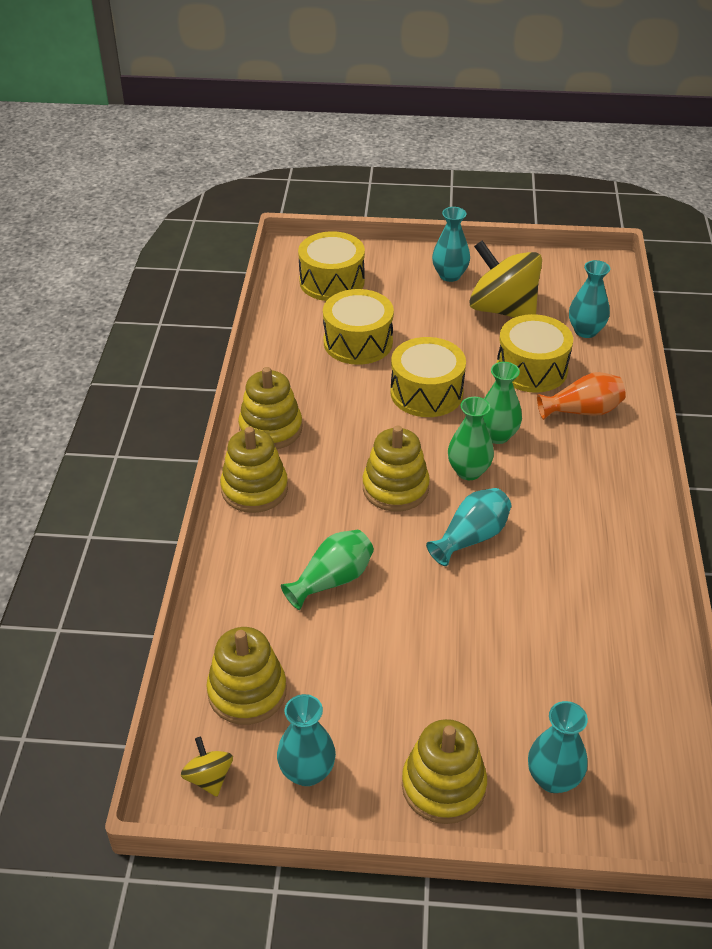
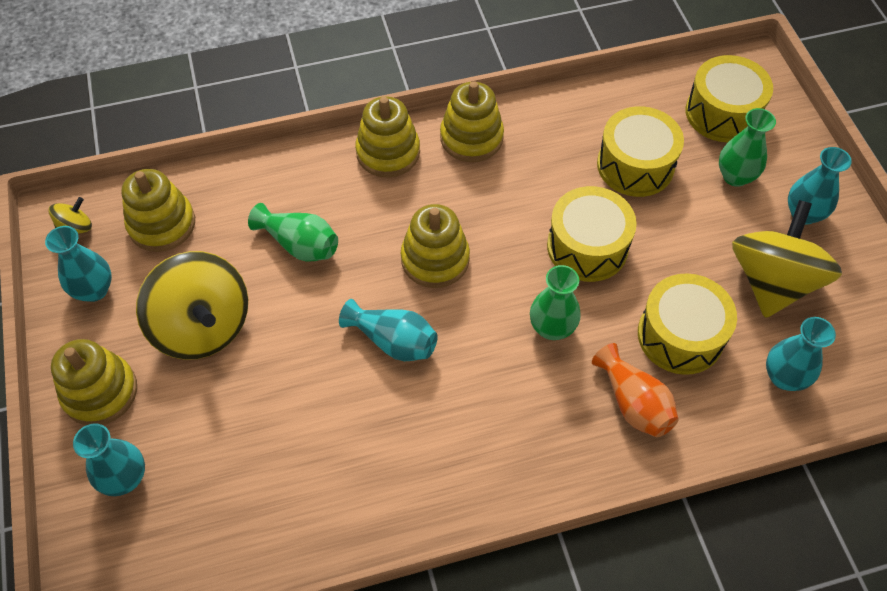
camera: 70 degrees right, 15 degrees up
green vase [448,397,494,480] -> green vase moved to [719,108,776,187]
none -> yellow spinning top [136,251,248,360]

